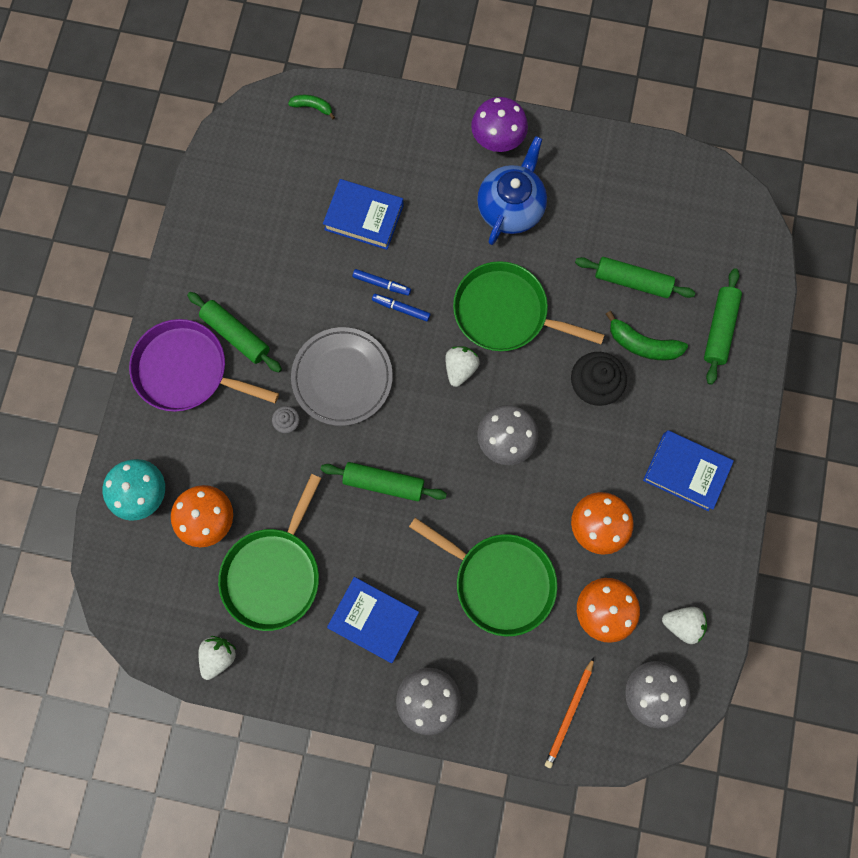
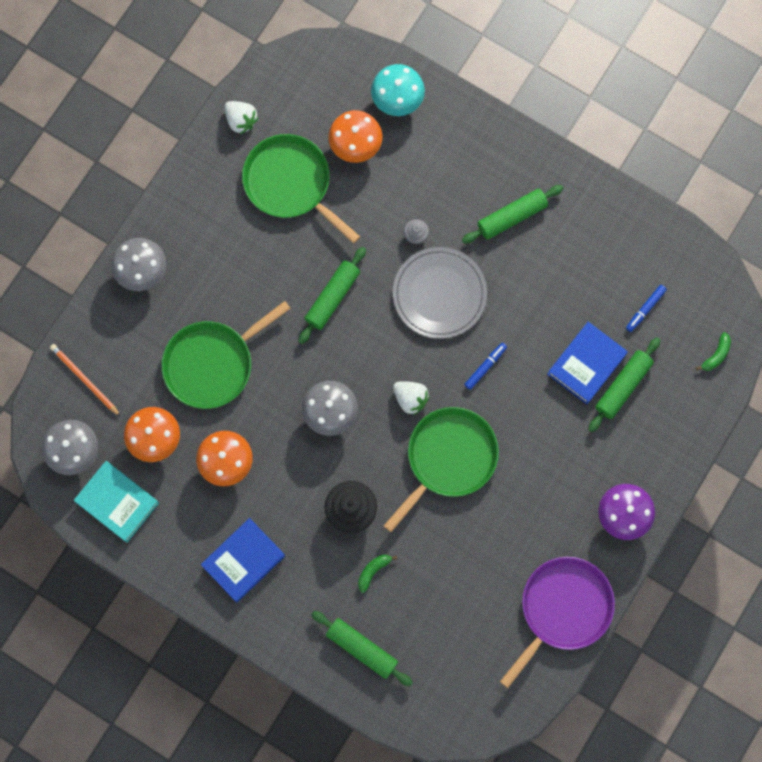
camera: 110 degrees right, 0 degrees up
purple pan [129,319,279,412] -> purple pan moved to [500,557,615,688]
blue book [327,577,419,663] -> none
blue marker [353,269,411,296] -> blue marker moved to [626,285,667,332]
blue teapot [477,136,547,245] -> none
green rolling pin [575,257,695,298] -> green rolling pin moved to [588,337,660,432]
green banana [606,311,688,360] -> green banana [358,555,397,593], size x0.60
white strawberry [662,607,707,644] -> turquoise book [74,461,159,543]

